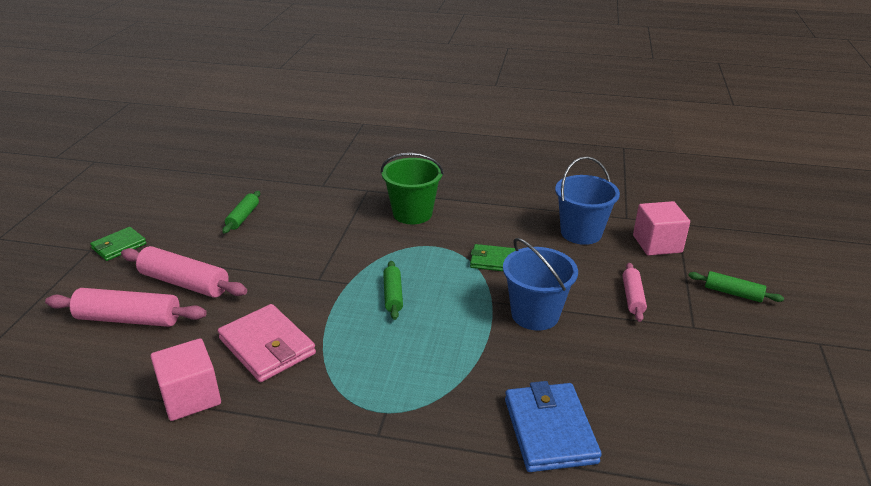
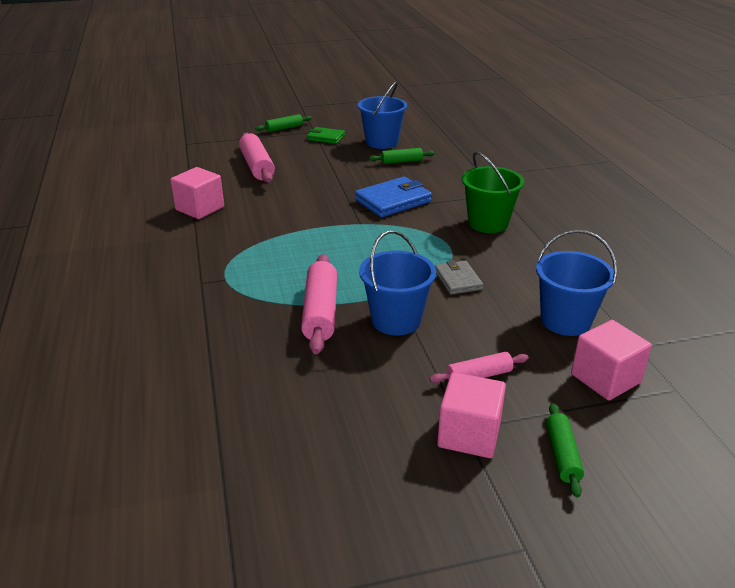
camera: 65 degrees right, 0 degrees up
pink rolling pin [121,246,247,298] -> pink rolling pin moved to [301,254,337,354]
pink wallet [218,304,316,382] -> none
green rolling pin [383,261,403,320] -> green rolling pin moved to [255,114,312,132]
green wallet [470,244,516,271] -> grey wallet [435,260,483,295]
blue wallet [505,381,602,472] -> blue wallet moved to [355,177,432,218]
none -> blue bucket [358,82,407,149]
none -> pink cube [437,372,506,458]

